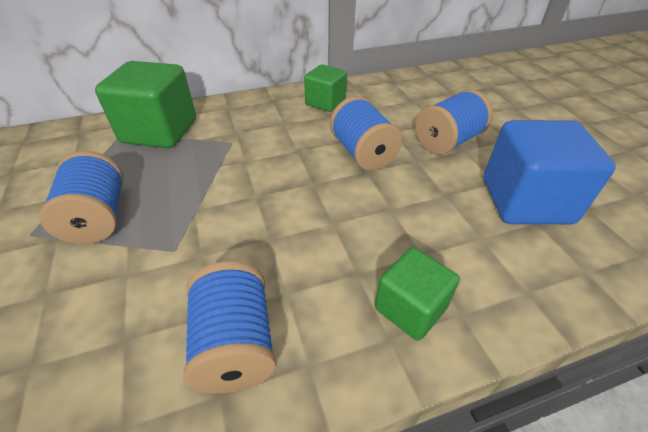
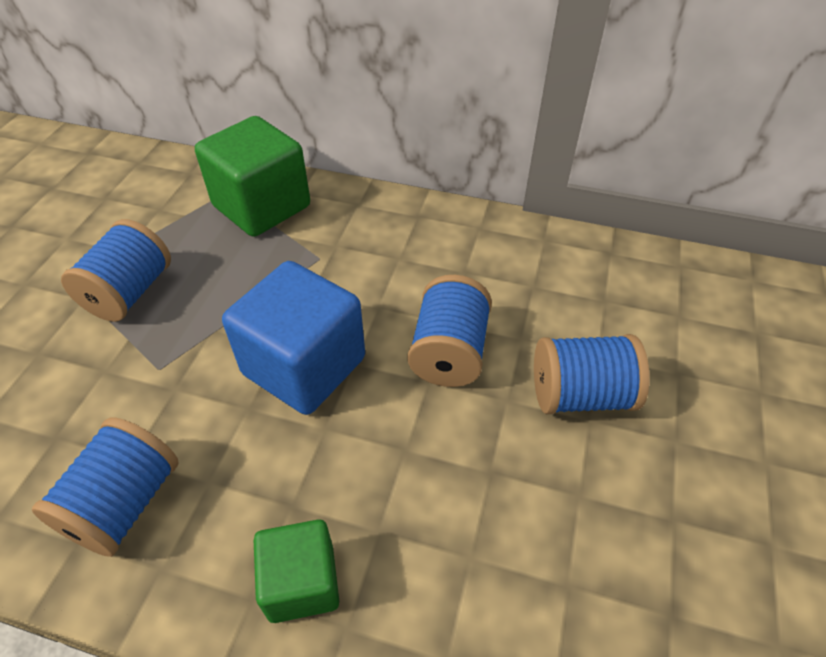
camera: 35 degrees right, 5 degrees up
green cube [304,64,347,112] -> none
blue cube [484,120,616,224] -> blue cube moved to [222,261,365,415]

